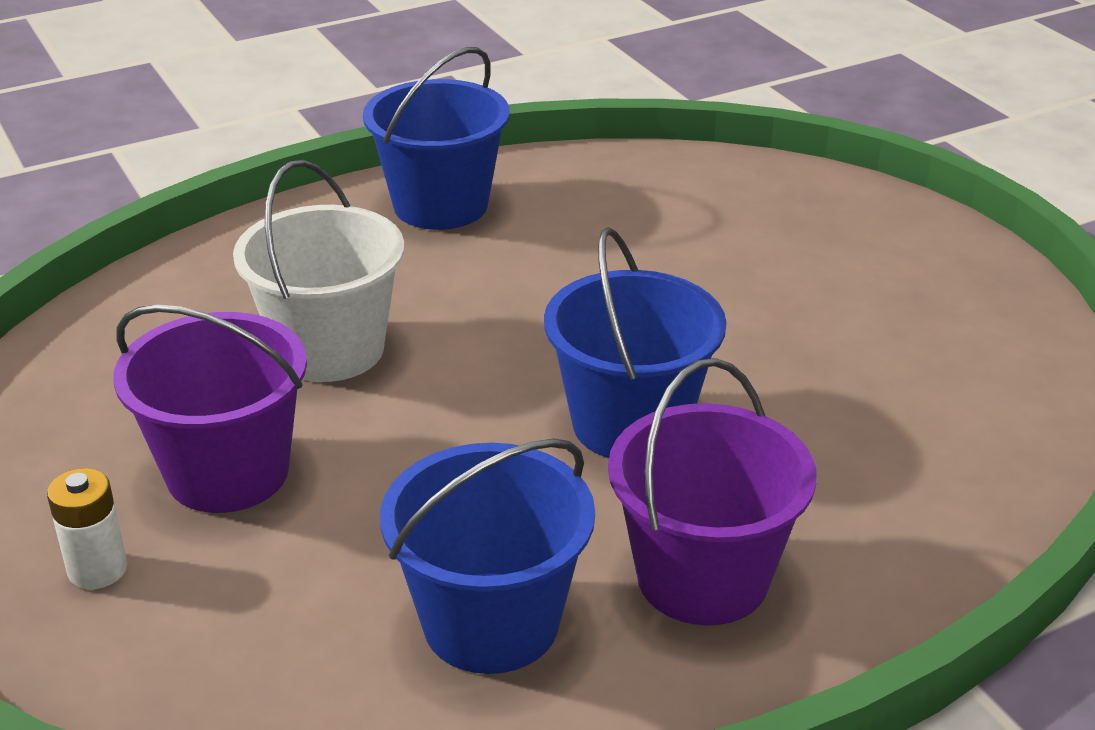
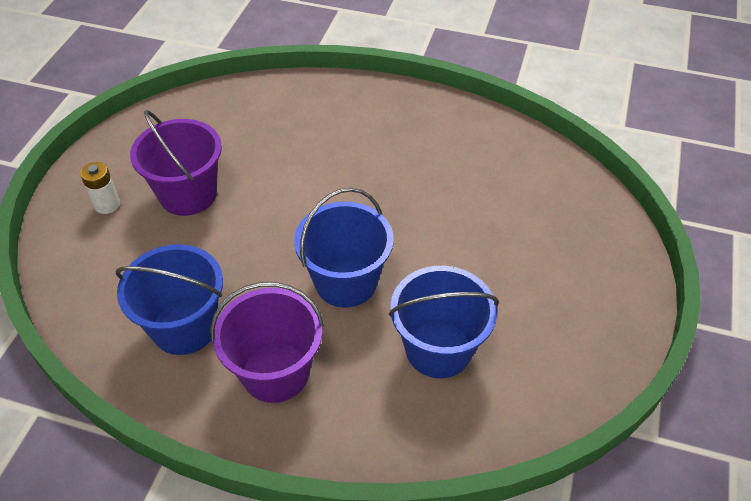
camera: 45 degrees right, 15 degrees up
white bucket [233,160,405,382] -> none
blue bucket [363,47,510,230] -> blue bucket moved to [389,266,499,378]

